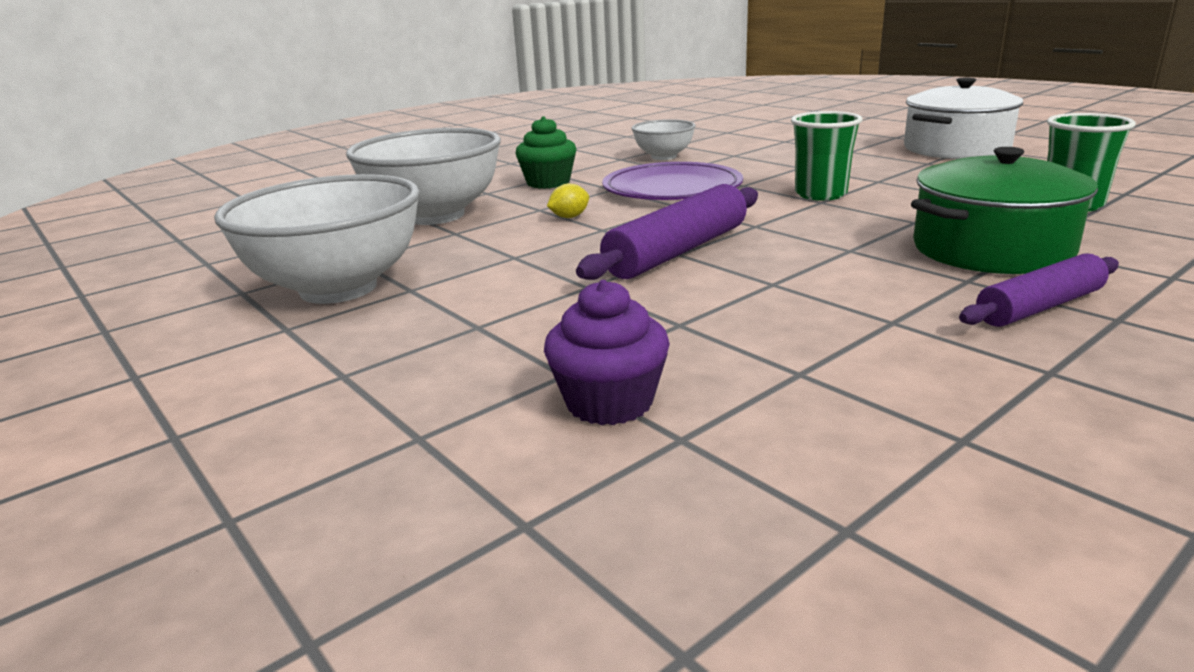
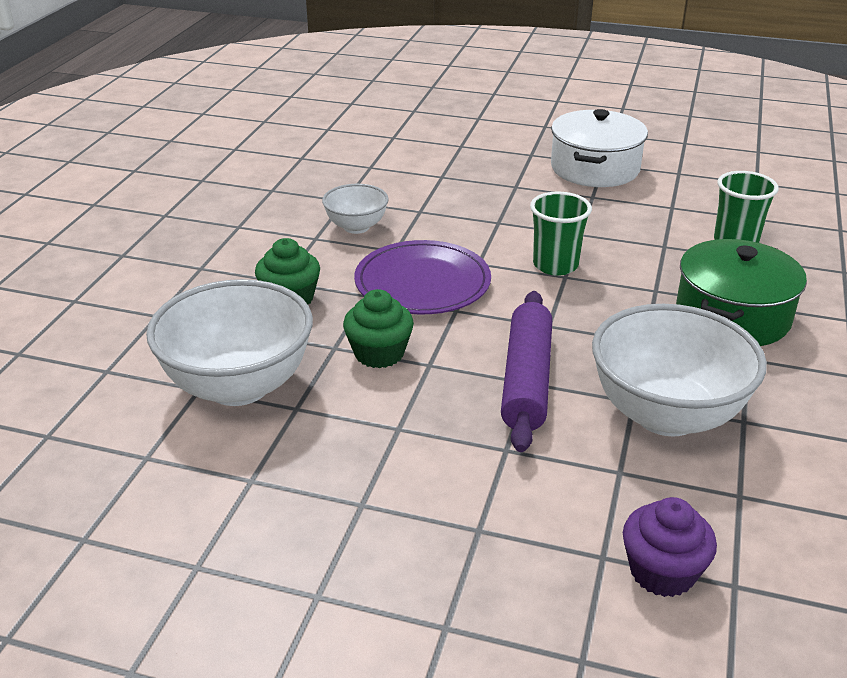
camera: 35 degrees left, 10 degrees up
white bowl [214,174,420,304] -> white bowl moved to [592,304,767,436]
yellow lemon [547,184,589,218] -> green cupcake [343,289,414,368]
purple rolling pin [959,253,1119,327] -> none

